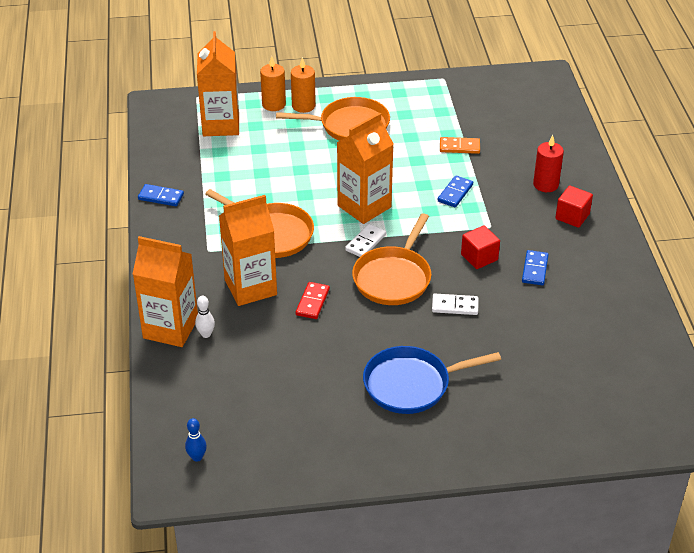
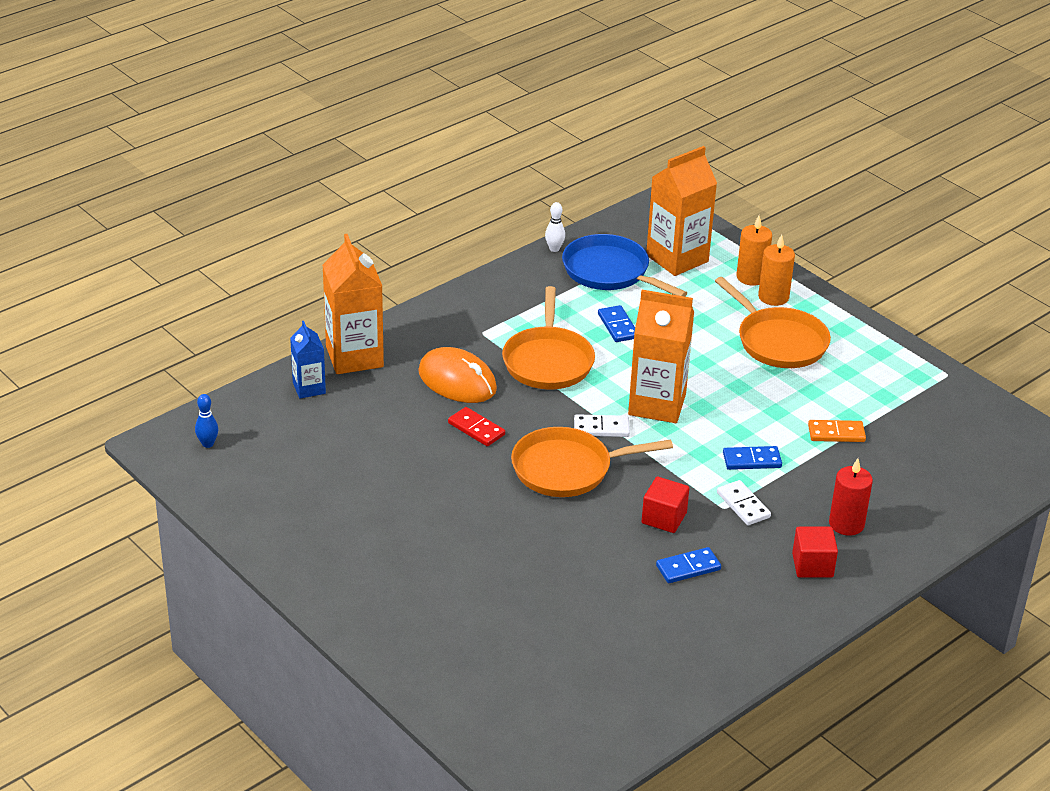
camera: 55 degrees right, 5 degrees down
blue domino [138,184,184,206] -> blue domino moved to [598,305,635,342]
white bowling pin [195,296,215,338] -> white bowling pin moved to [545,202,565,252]
orange carton [219,195,277,306] -> orange mouse [418,347,497,403]
red domino [296,282,330,319] -> red domino turned 60 degrees clockwise [448,407,505,446]
blue pan [363,346,501,414] -> blue pan moved to [562,234,687,297]
white domino [432,294,479,315] -> white domino moved to [717,480,771,525]
orange domino [440,137,480,154] -> orange domino turned 60 degrees counterclockwise [808,420,866,442]
none -> blue carton [290,321,326,398]

